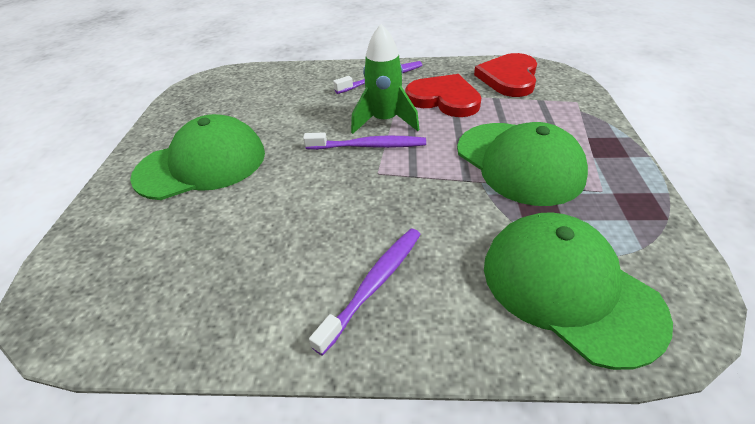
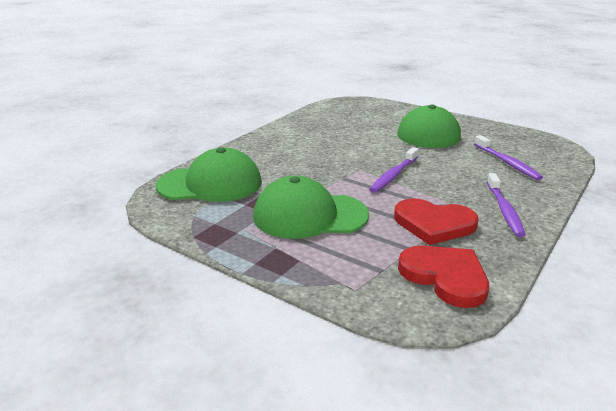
camera: 120 degrees right, 15 degrees down
purple toothbrush [309,229,421,356] -> purple toothbrush moved to [474,135,543,180]
green rocket [351,24,419,134] -> none
red heart [405,74,481,117] -> red heart turned 45 degrees clockwise [394,198,479,245]

